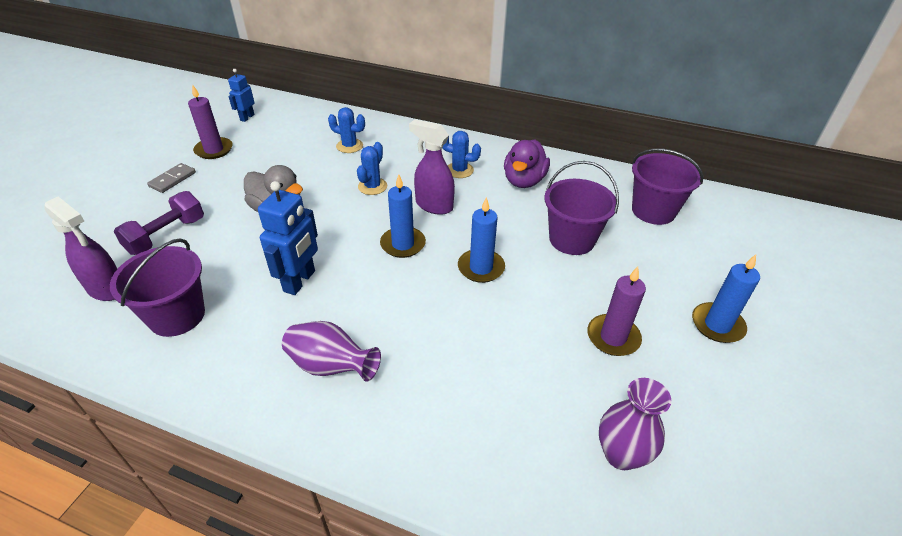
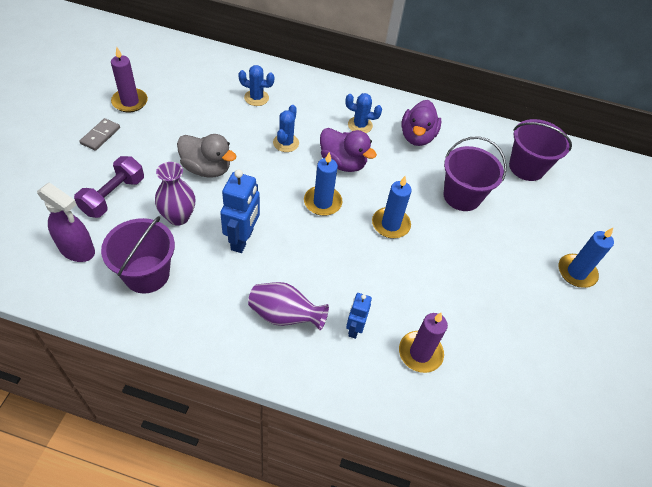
camera: 10 degrees left, 10 degrees up
blue robot [228,69,255,122] -> blue robot moved to [346,293,372,339]
purple spray bottle [409,119,455,215] -> purple duck [320,128,377,172]
purple candle [587,267,646,356] -> purple candle moved to [399,312,448,373]
purple vase [599,378,671,470] -> purple vase moved to [155,162,195,226]

